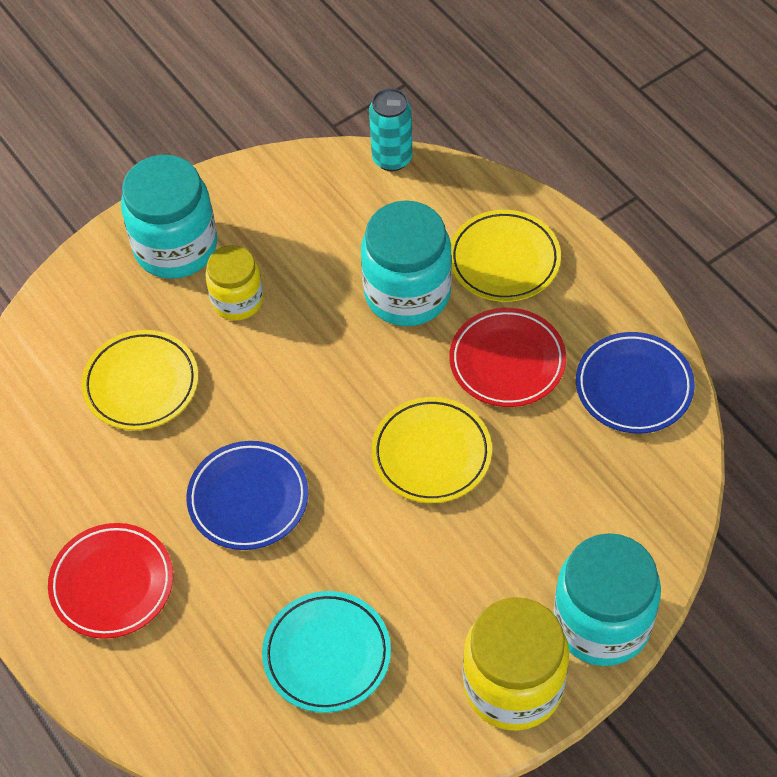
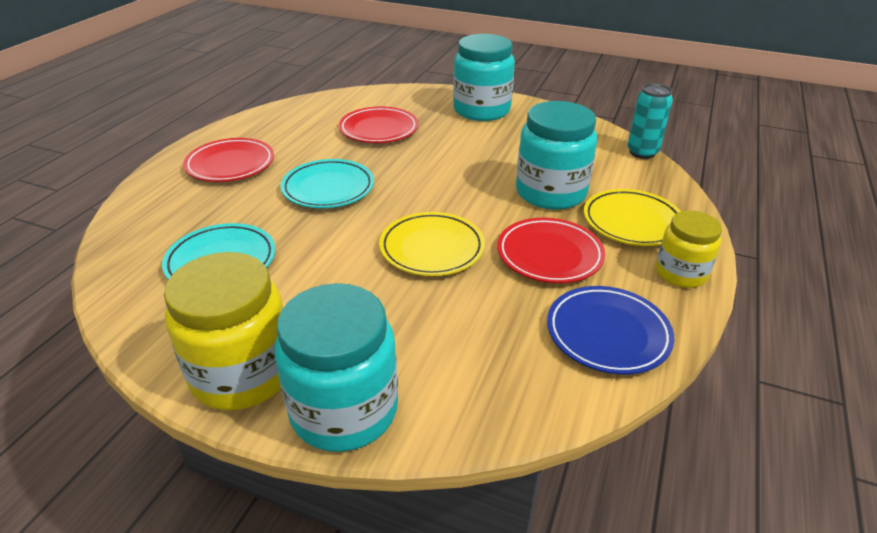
camera: 55 degrees right, 20 degrees down
yellow plate [82,330,198,430] -> red plate [339,106,418,143]
blue plate [186,441,308,550] -> turquoise plate [281,159,374,208]
yellow jar [205,245,263,321] -> yellow jar moved to [656,210,722,288]

